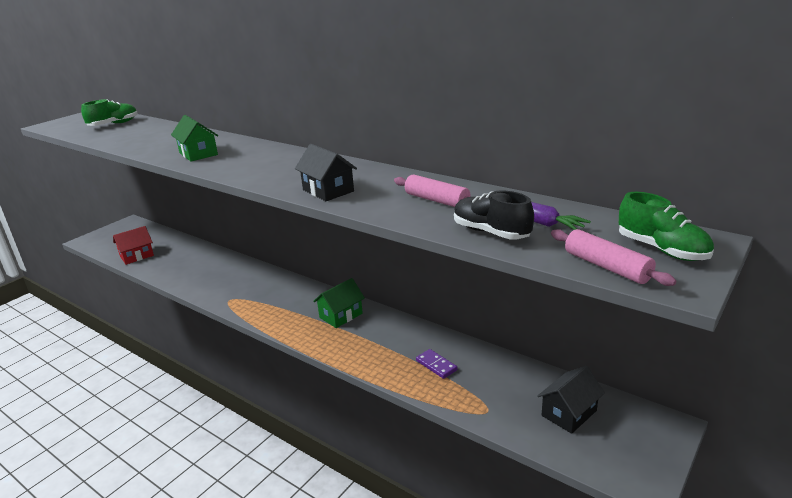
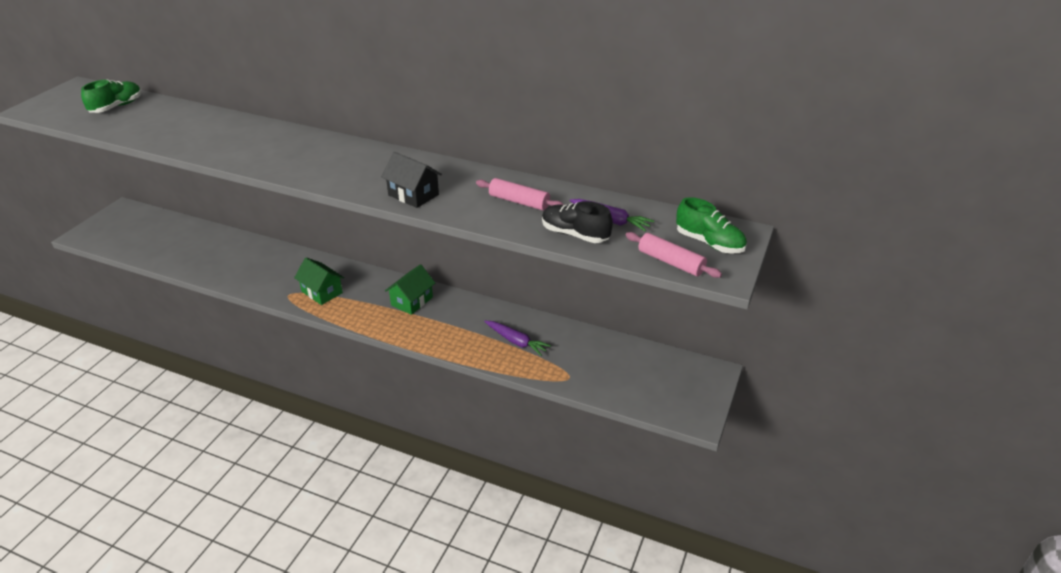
camera: 15 degrees left, 10 degrees up
red house [113,226,154,265] -> none
green house [171,115,219,162] -> green house moved to [294,257,344,305]
purple domino [416,349,458,379] -> purple carrot [484,321,551,356]
black house [537,366,605,434] -> none

